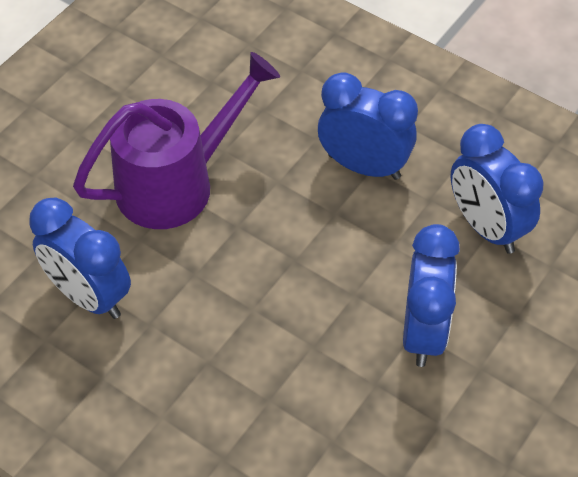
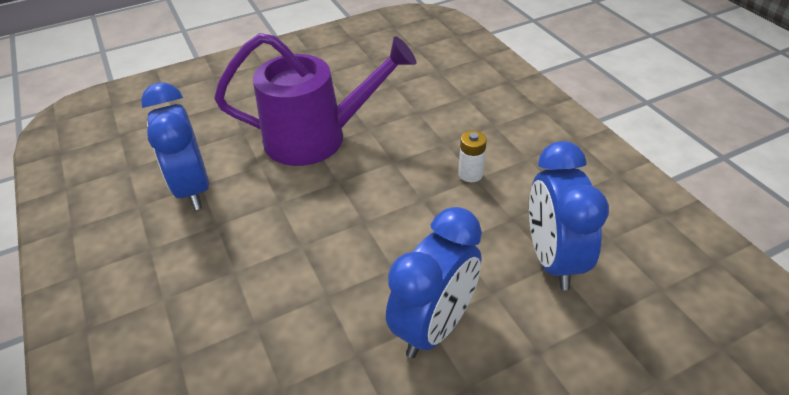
camera: 30 degrees right, 10 degrees down
blue clock [318,72,418,180] -> white battery [459,131,487,182]

